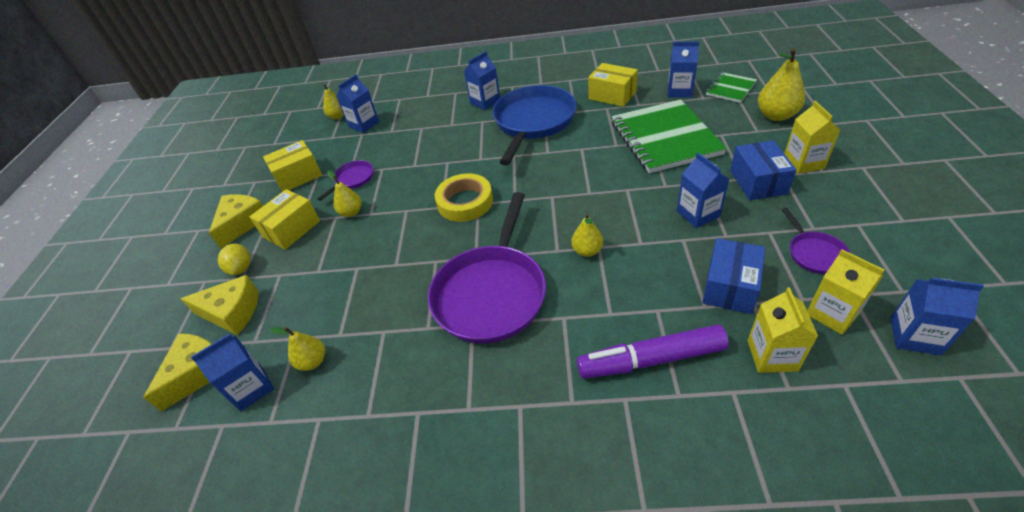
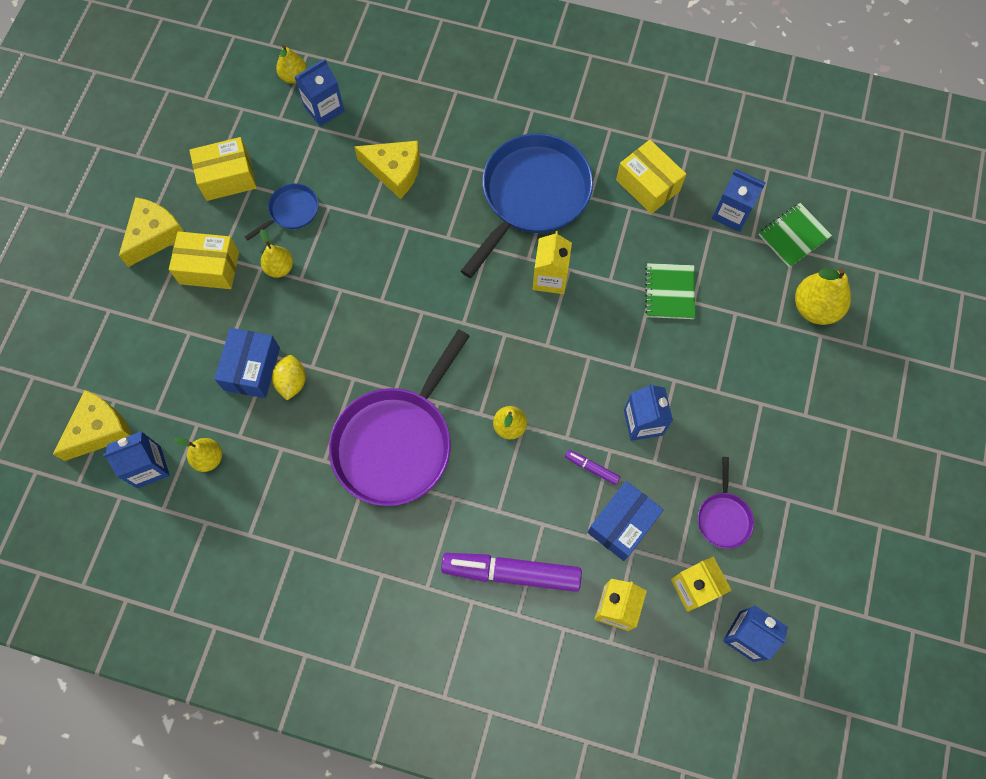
camera: 10 degrees right, 25 degrees up
yellow cheese [181,275,258,335] -> yellow cheese moved to [354,141,420,199]
yellow lemon [218,243,251,275] -> yellow lemon moved to [272,355,306,401]
yellow box [250,189,320,250] -> yellow box turned 45 degrees clockwise [169,231,239,289]
purple pan [317,160,374,201] -> blue pan [245,183,318,240]
yellow tape [435,173,493,222] -> none
blue carton [464,51,500,110] -> none
green notebook [612,99,727,173] -> green notebook [645,263,695,319], size x0.49
blue box [730,140,796,200] -> blue box moved to [214,328,280,398]
yellow carton [784,101,840,174] -> yellow carton moved to [533,231,572,294]
none -> purple marker [565,450,620,485]

